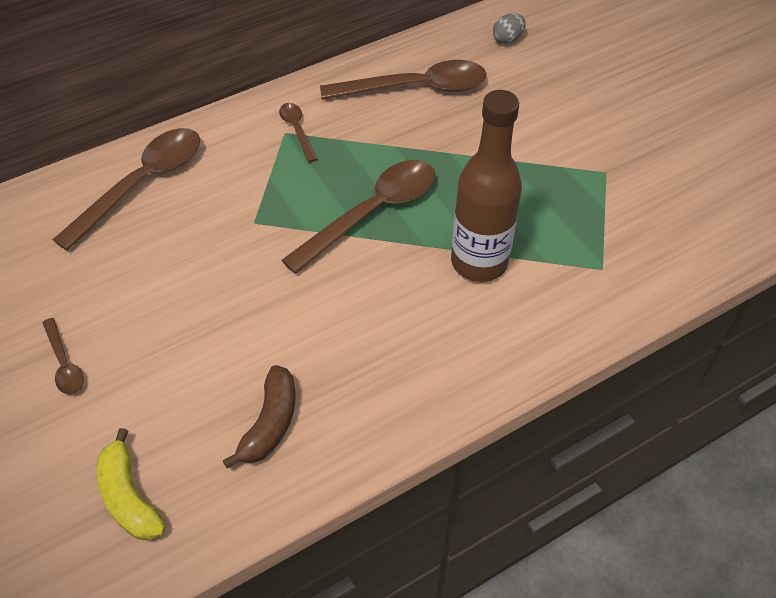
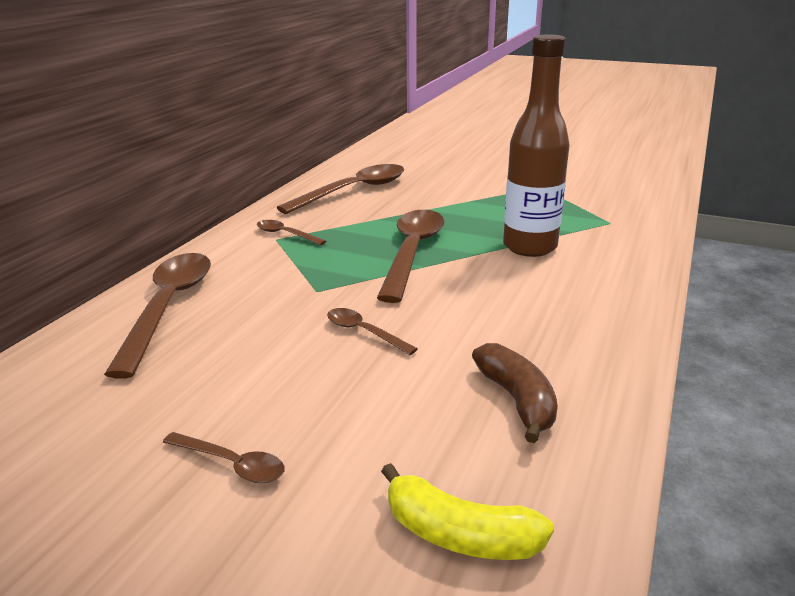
camera: 35 degrees left, 25 degrees down
grey egg [493,13,526,44] -> none
none -> brown spoon [327,308,418,355]

